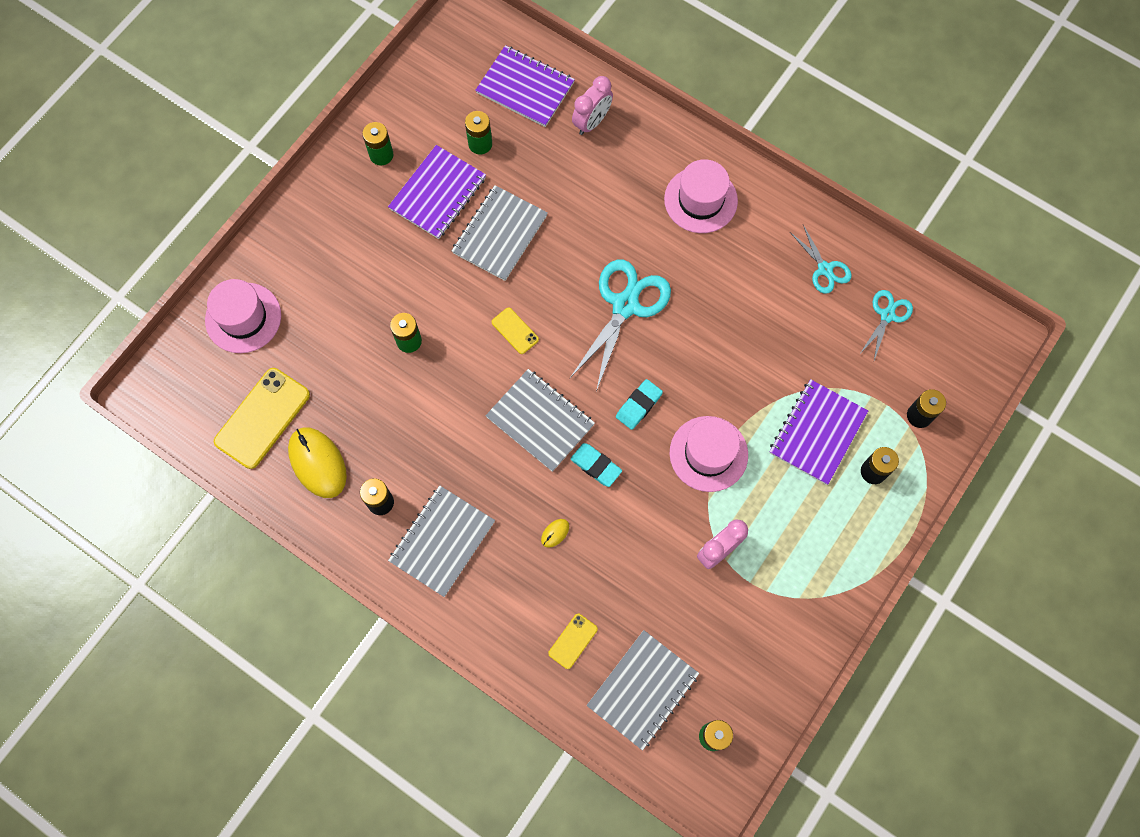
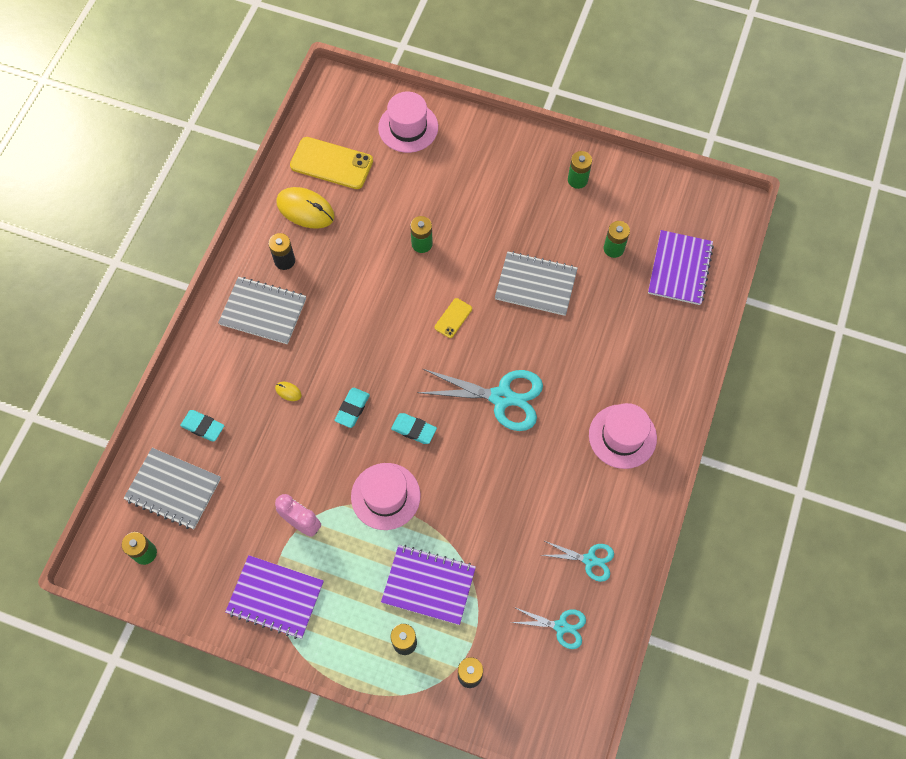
camera: 75 degrees right, 5 degrees down
yellow mouse [288,427,347,498] -> yellow mouse turned 75 degrees clockwise [276,187,335,229]
purple notebook [388,145,486,239] -> purple notebook moved to [225,555,324,639]
grey notebook [486,369,595,472] -> none
yellow phone [548,614,598,669] -> turquoise eraser [180,410,224,441]
pink clock [572,76,613,135] -> none
turquoise scissors [790,225,852,294] -> turquoise scissors turned 120 degrees counterclockwise [542,540,614,582]

